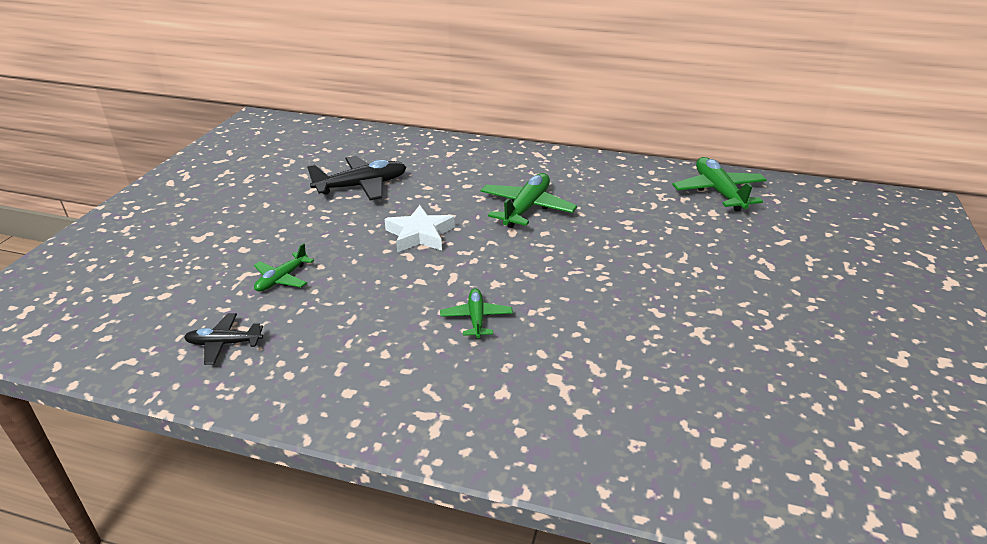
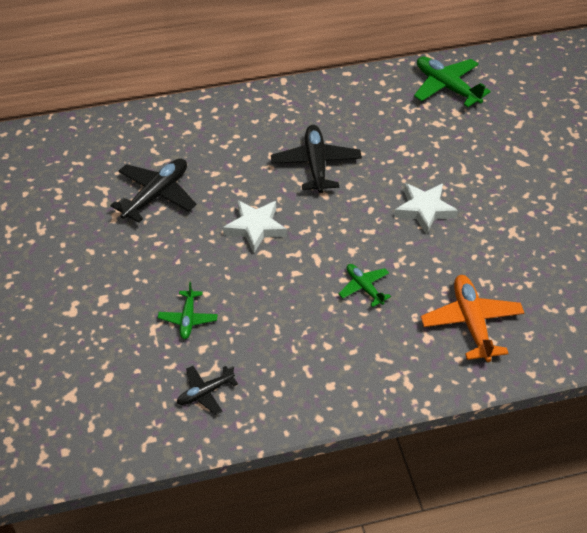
camera: 30 degrees left, 15 degrees up
green plane [480,173,577,228] -> black plane [271,125,362,193]
none -> white star [394,183,458,235]
none -> orange plane [421,275,524,362]

